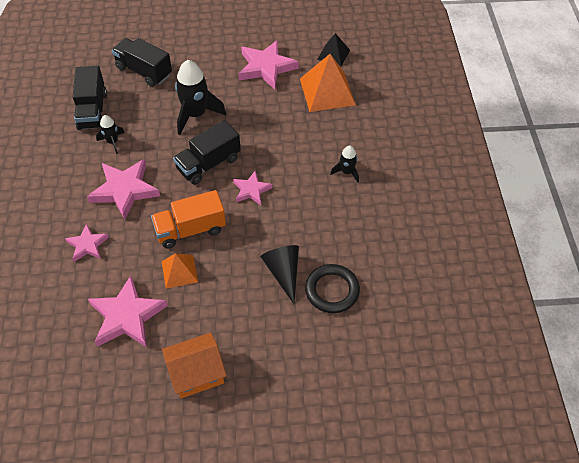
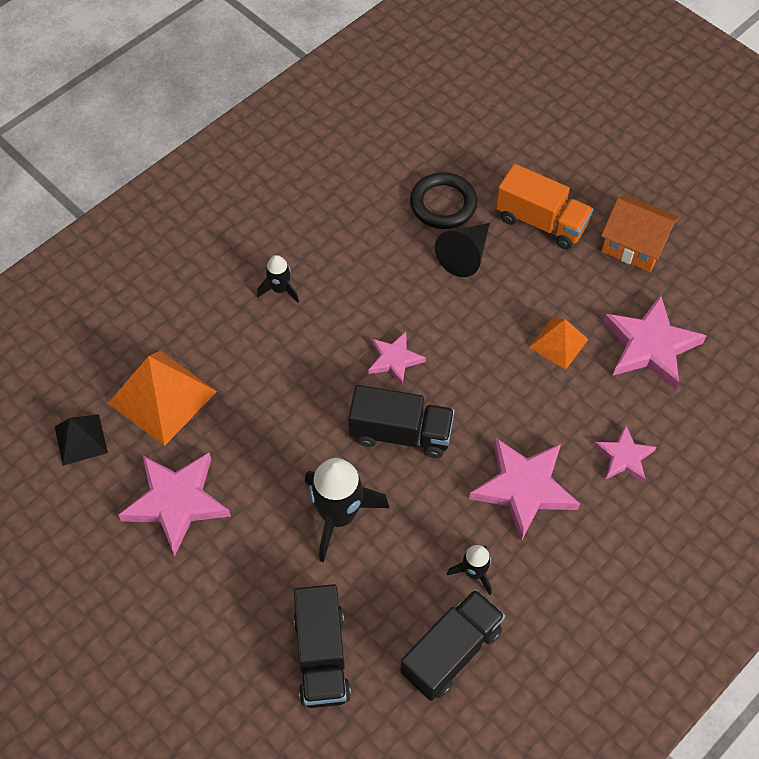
camera: 130 degrees left, 5 degrees up
orange truck [151,190,226,248] -> orange truck moved to [496,164,594,249]

